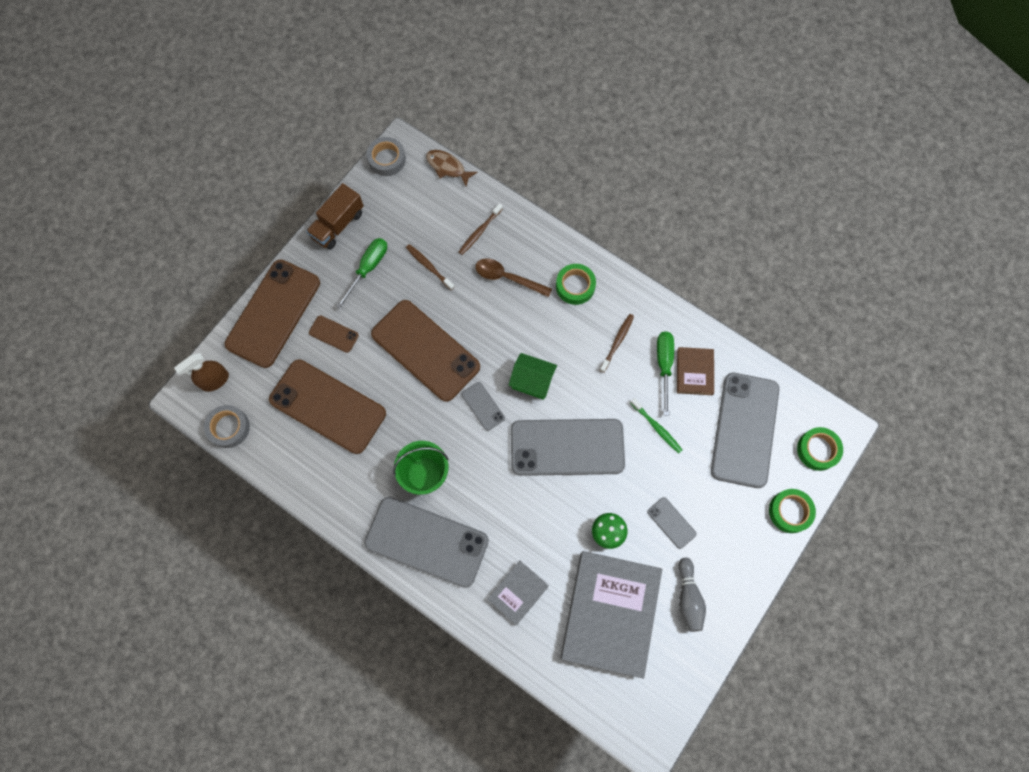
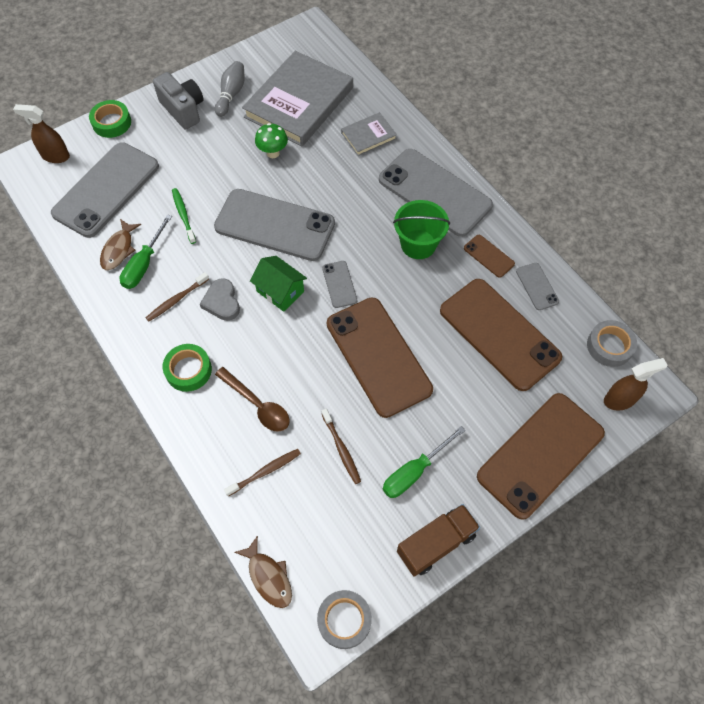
camera: 160 degrees left, 10 degrees down
brown phone [309,315,359,353] -> brown phone moved to [464,235,515,278]
grey phone [647,497,697,549] -> grey phone moved to [516,263,559,310]
brown book [677,347,714,395] -> brown fish [100,219,141,270]
green tape [797,427,843,471] -> brown spray bottle [13,104,70,163]
none -> grey camera [153,72,203,130]
none -> grey heart [200,278,240,321]

